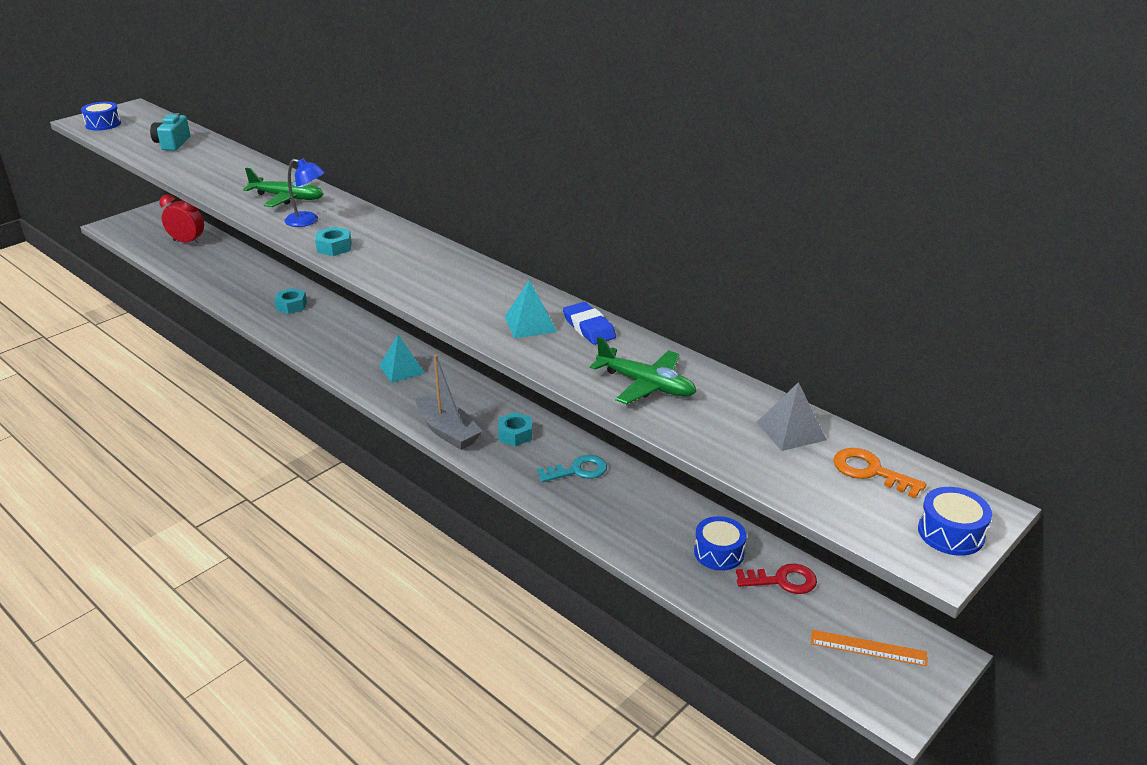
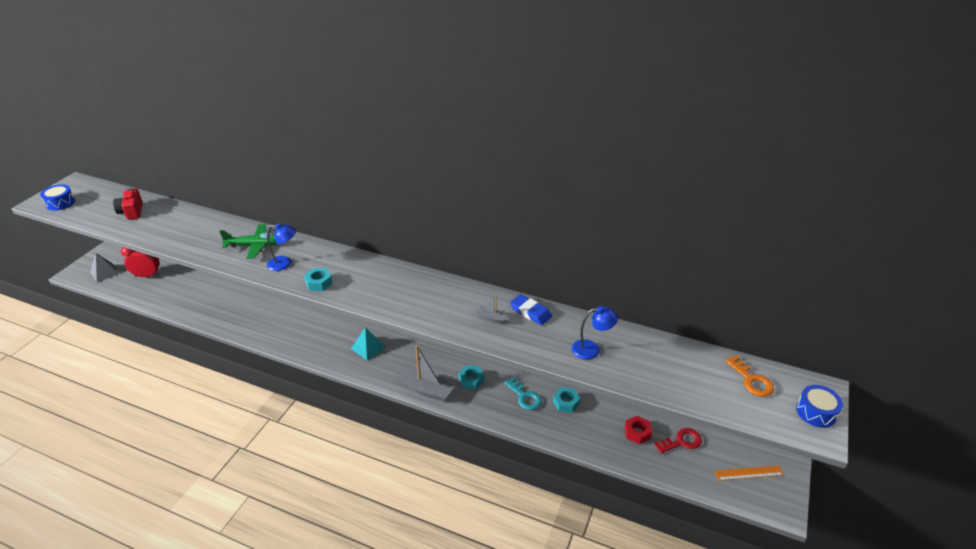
camera: 20 degrees left, 5 degrees up
turquoise camera [150,113,190,151] -> red camera [113,188,143,220]
turquoise nut [274,288,307,314] -> turquoise nut moved to [553,387,580,413]
turquoise pyramid [505,280,557,338] -> grey boat [476,295,509,324]
turquoise key [537,455,607,482] -> turquoise key turned 90 degrees clockwise [504,377,542,410]
green plane [590,337,696,404] -> blue lamp [572,306,618,360]
blue drum [694,516,747,571] -> red nut [625,416,652,445]
grey pyramid [757,382,827,451] -> grey pyramid moved to [90,253,120,283]
orange key [833,448,926,498] -> orange key turned 135 degrees counterclockwise [725,355,774,397]

